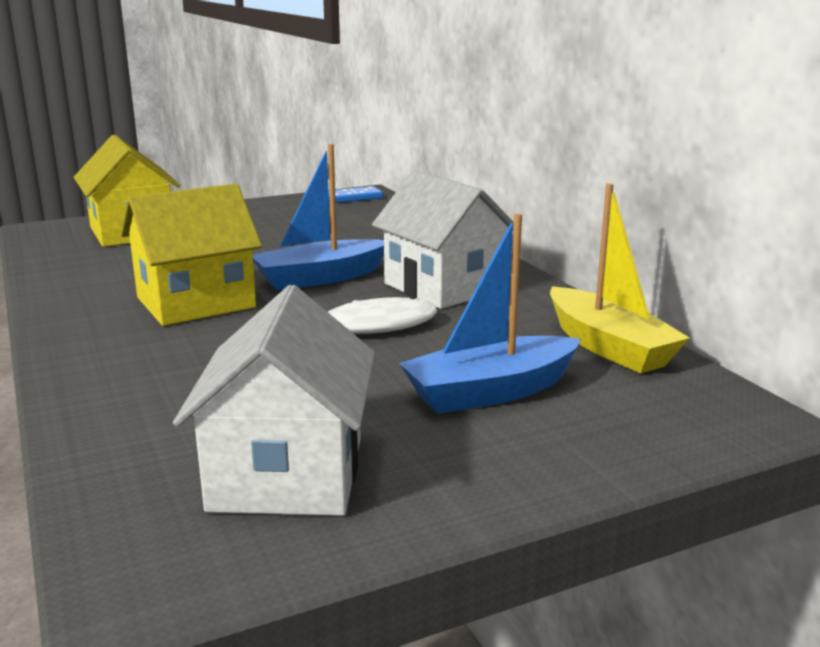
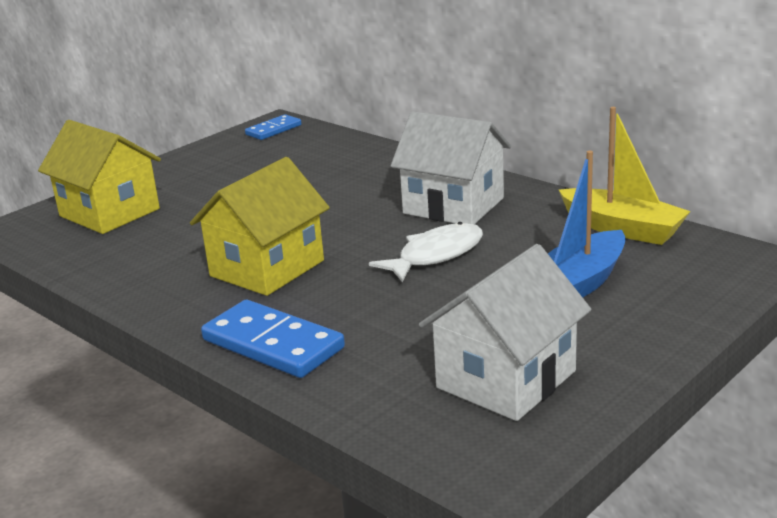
camera: 20 degrees left, 5 degrees up
white house [173,285,375,516] -> white house turned 60 degrees clockwise [419,244,591,421]
blue boat [253,144,384,290] -> none
none -> blue domino [201,300,345,378]

